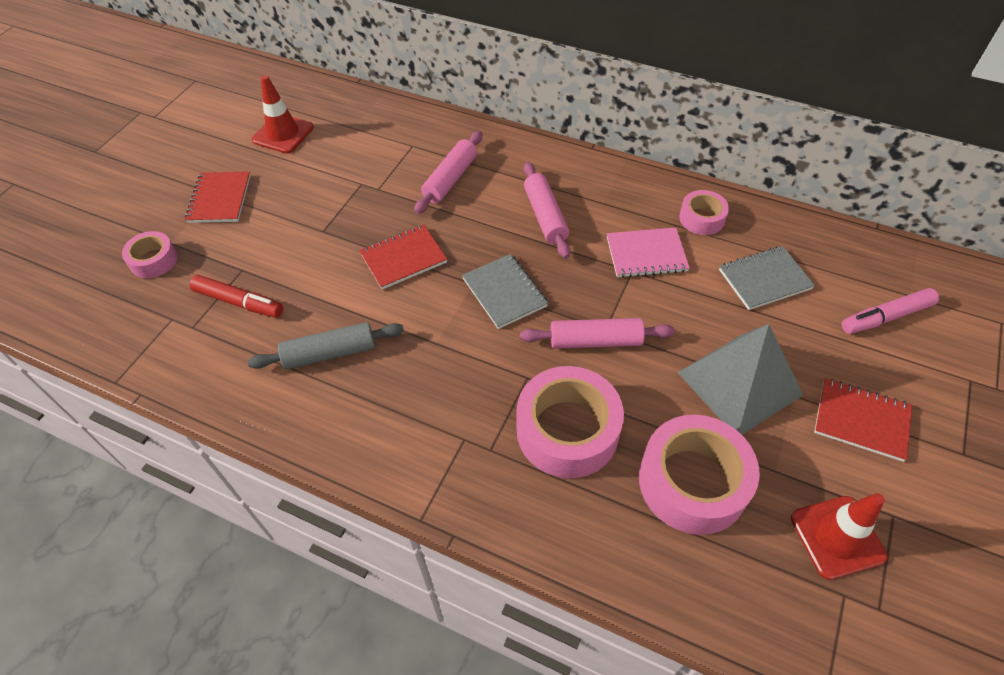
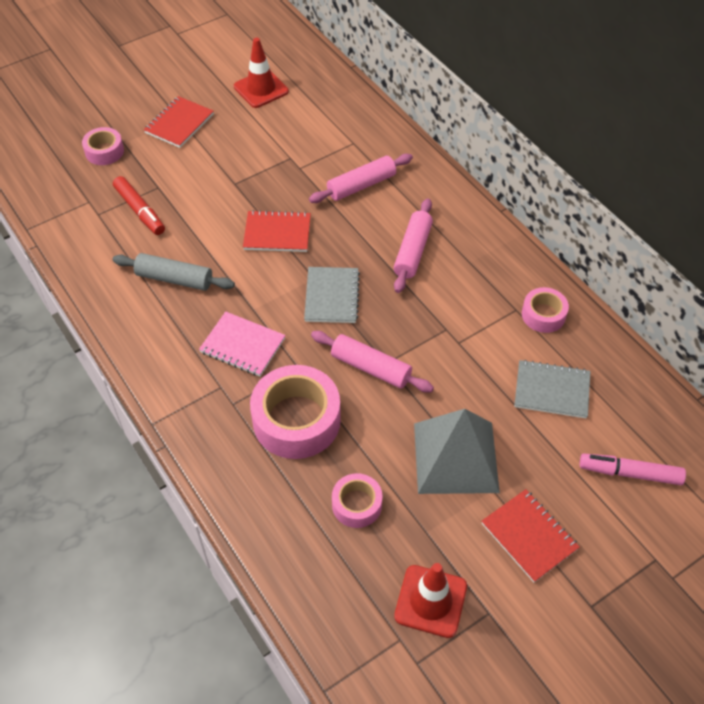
camera: 30 degrees right, 0 degrees up
pink notebook [607,227,690,278] -> pink notebook moved to [199,311,285,376]
pink tape [639,415,760,535] -> pink tape [332,473,383,528], size x0.54

